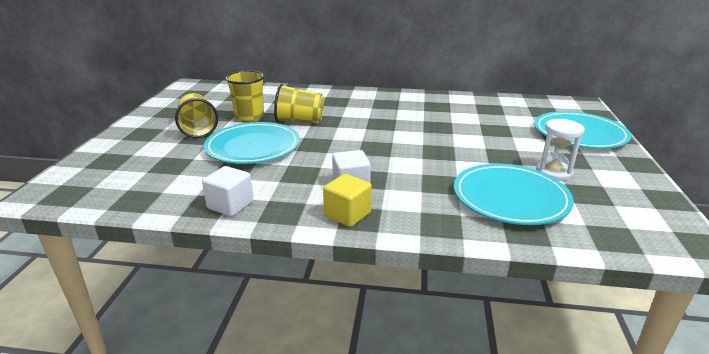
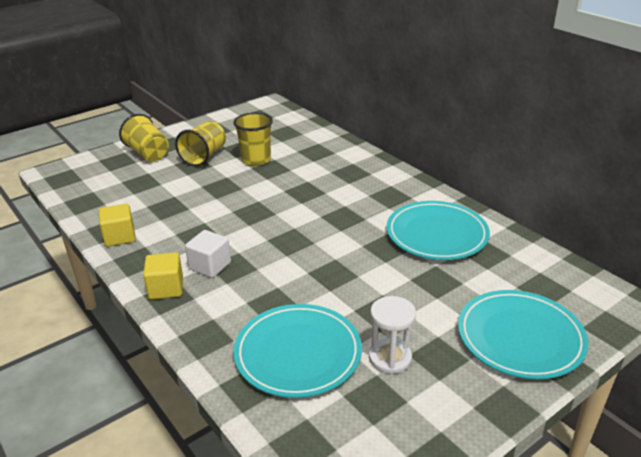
camera: 45 degrees right, 5 degrees up
white cube [202,166,254,216] -> yellow cube [99,204,136,247]
turquoise plate [204,122,300,164] -> turquoise plate moved to [387,201,490,260]
yellow cup [274,84,324,124] -> yellow cup moved to [119,114,169,162]

